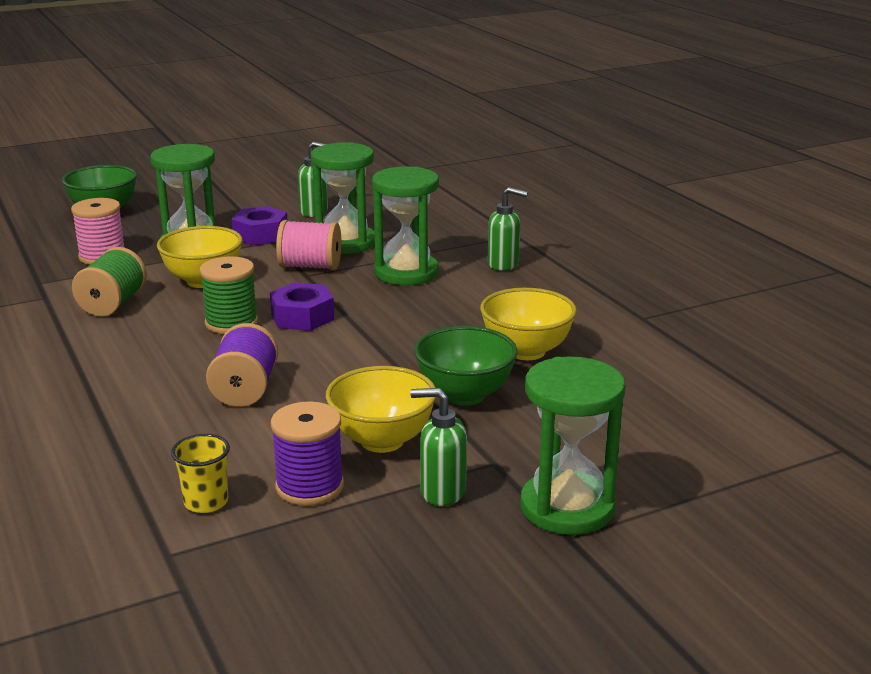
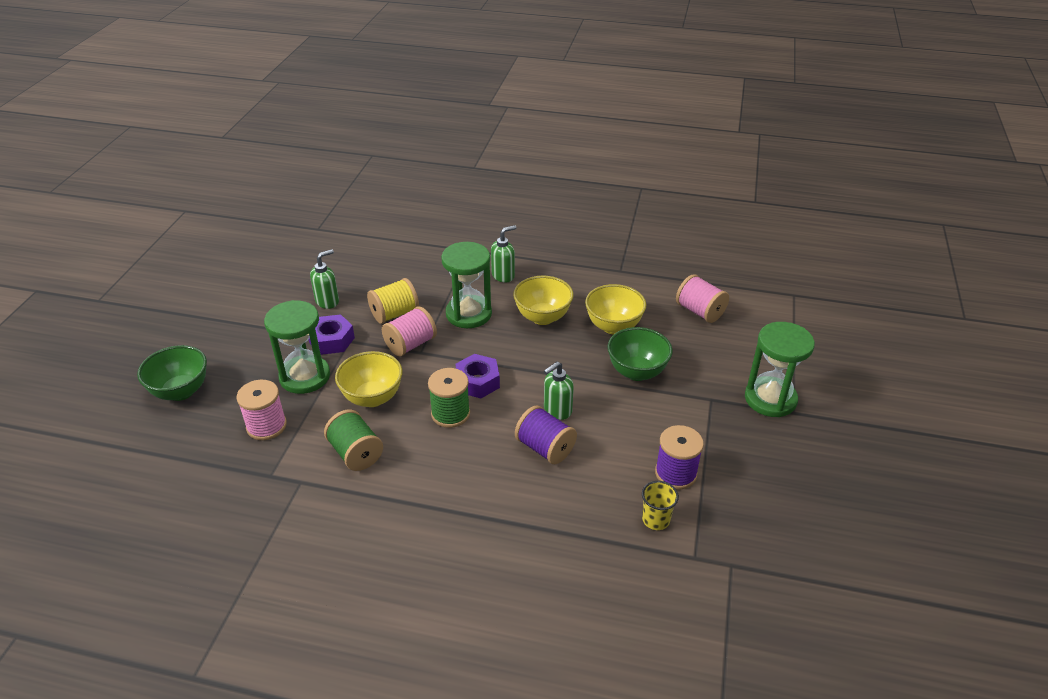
camera: 50 degrees left, 15 degrees up
green hourglass [311,142,375,254] -> yellow spool [367,278,419,324]
yellow bowl [326,366,436,453] -> yellow bowl moved to [513,276,573,325]
green soap dispenser [410,388,467,506] -> green soap dispenser moved to [544,362,574,420]
none -> pink spool [676,274,729,323]

